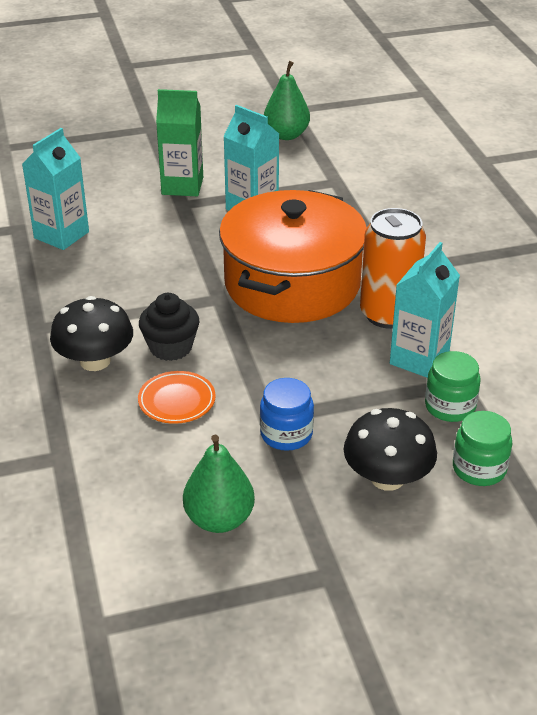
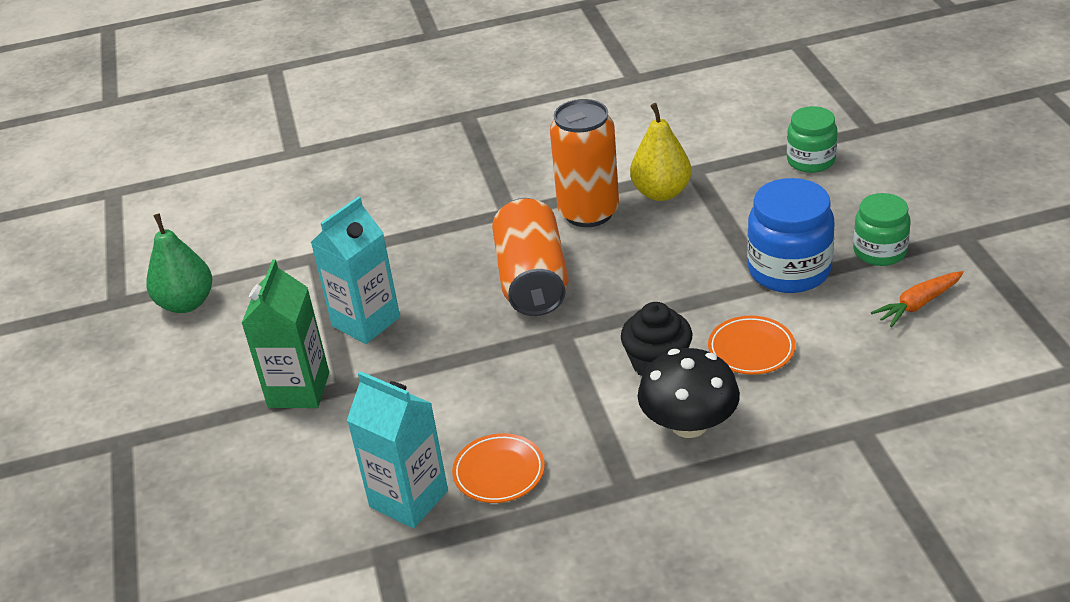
camera: 85 degrees left, 0 degrees up
green pear [183,434,255,533] -> orange carrot [871,271,964,327]
orange pot [219,190,367,323] -> orange can [492,198,569,316]
blue jar [260,378,314,451] -> blue jar [747,178,835,293], size x1.55
black mushroom [343,408,437,491] -> none
turquoise carton [390,242,460,378] -> yellow pear [630,103,692,201]
green jar [425,351,481,422] -> green jar moved to [853,193,910,266]
none -> orange plate [452,433,545,503]

